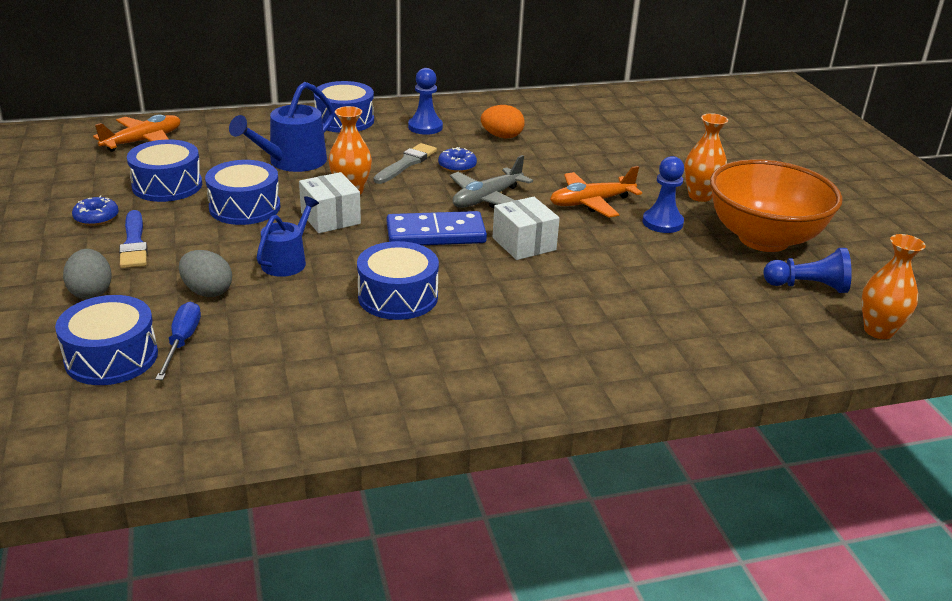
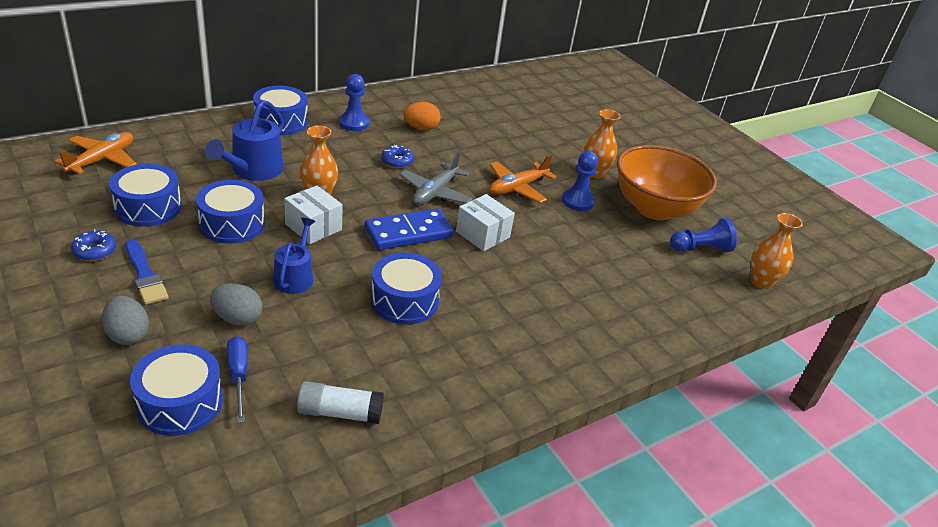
camera: 20 degrees left, 5 degrees up
grey brush [374,143,437,184] -> none
none -> white glue stick [297,381,384,424]

